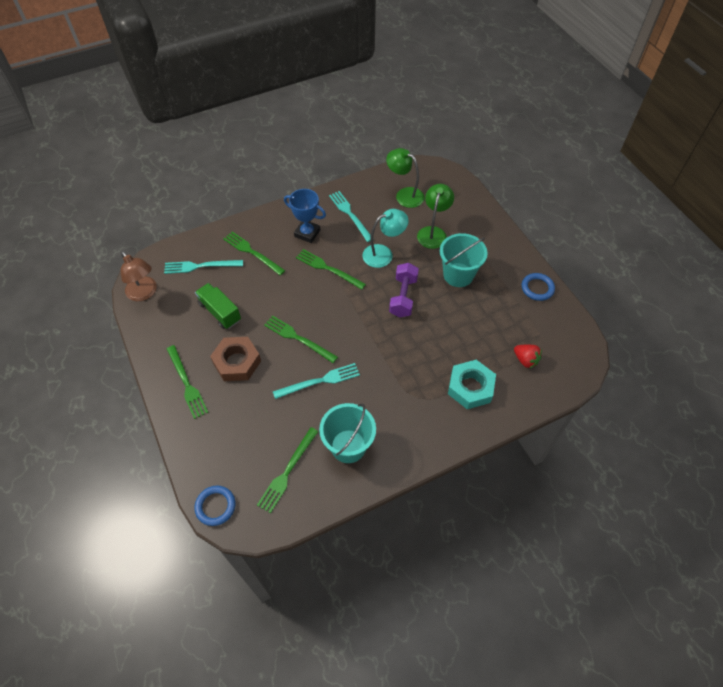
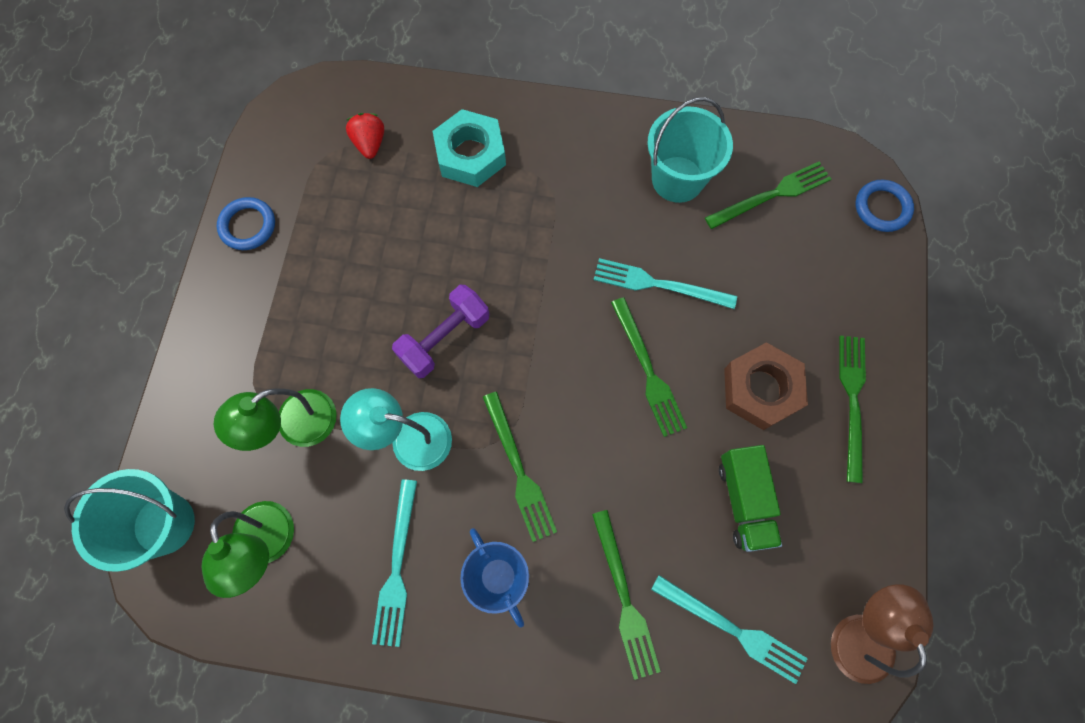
camera: 145 degrees left, 15 degrees up
turquoise bucket [440,233,488,287] -> turquoise bucket moved to [64,469,195,572]

